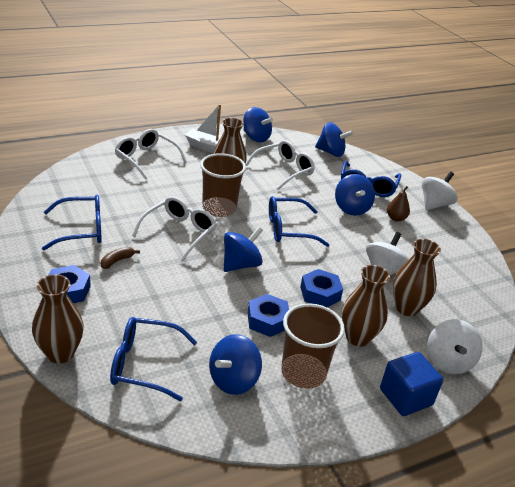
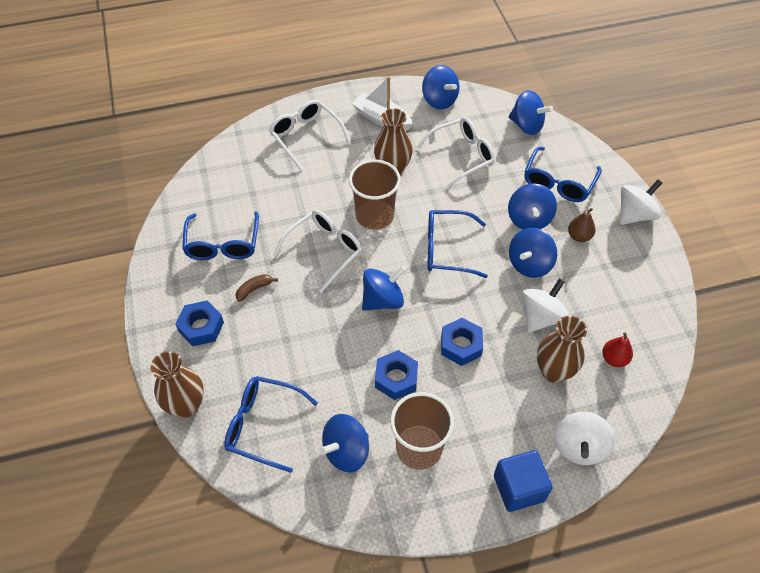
camera: 15 degrees right, 20 degrees up
blue glasses [42,195,102,250] -> blue glasses turned 90 degrees clockwise [182,212,259,260]
brown vase [342,265,390,347] -> none
none -> blue spinning top [509,228,557,278]
none -> red pear [602,332,633,367]

